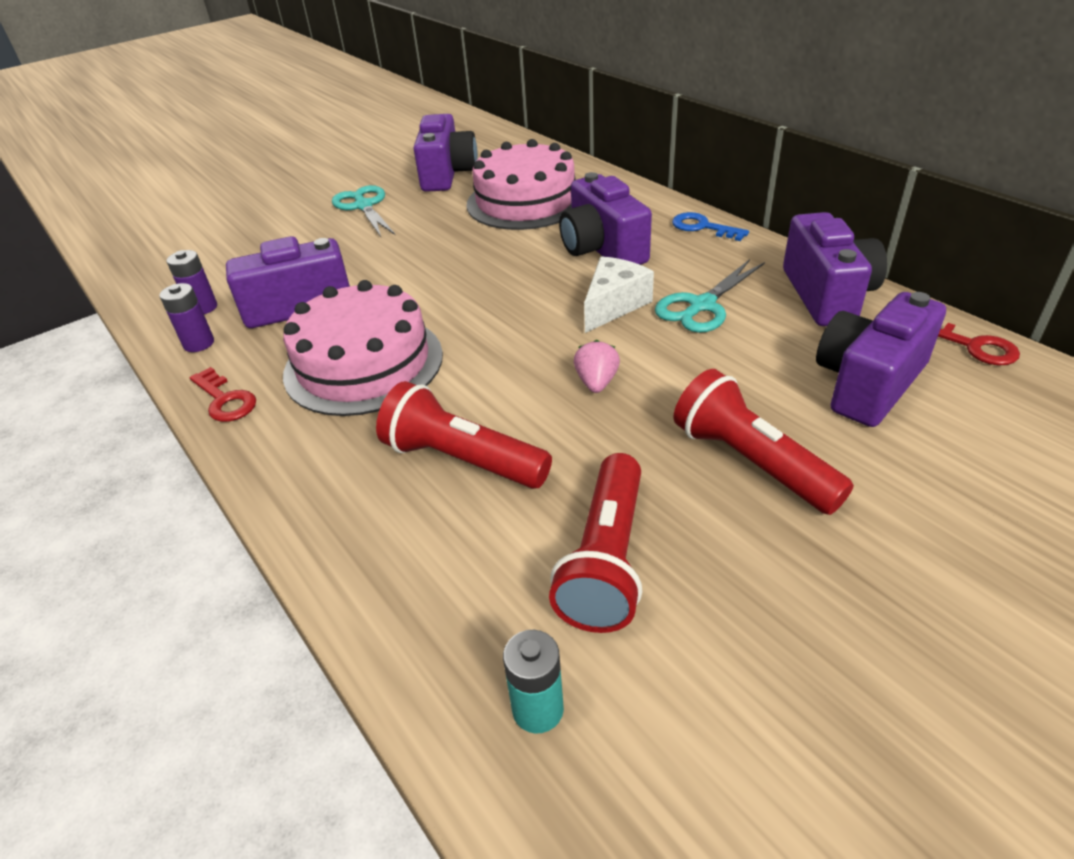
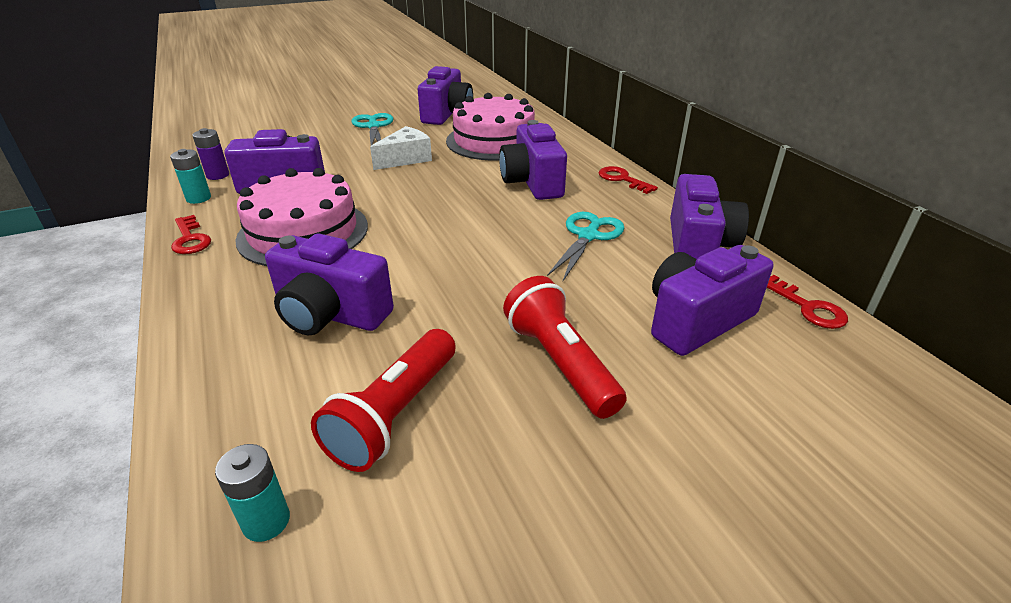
camera: 10 degrees right, 5 degrees down
purple battery [159,283,214,352] -> turquoise battery [170,149,211,204]
red flashlight [376,381,552,489] -> purple camera [265,233,394,335]
pink strawberry [574,340,620,393] -> none
white cheese [584,256,654,333] -> white cheese moved to [370,126,432,170]
turquoise scissors [655,259,765,333] -> turquoise scissors turned 150 degrees clockwise [547,212,624,281]
blue key [672,212,749,241] -> red key [599,166,658,194]

